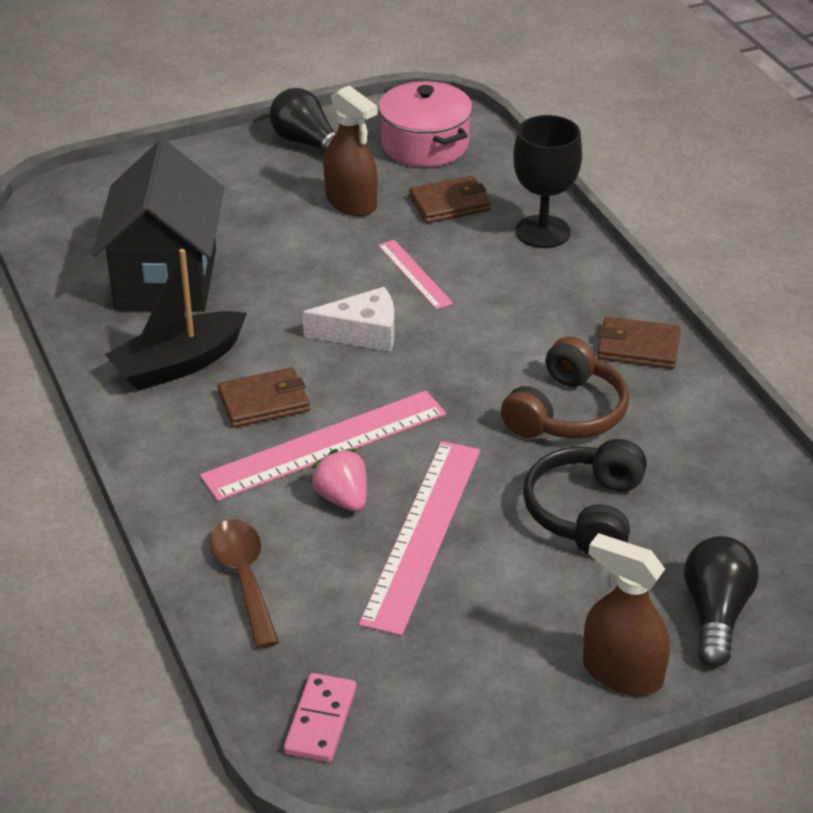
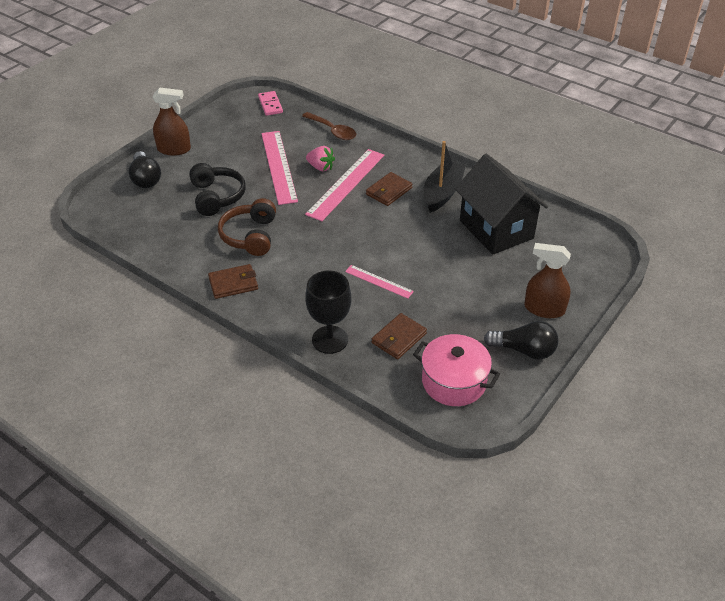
camera: 150 degrees right, 5 degrees up
white cheese [303,287,394,352] -> none
brown spray bottle [324,85,378,216] -> brown spray bottle moved to [524,243,571,318]

